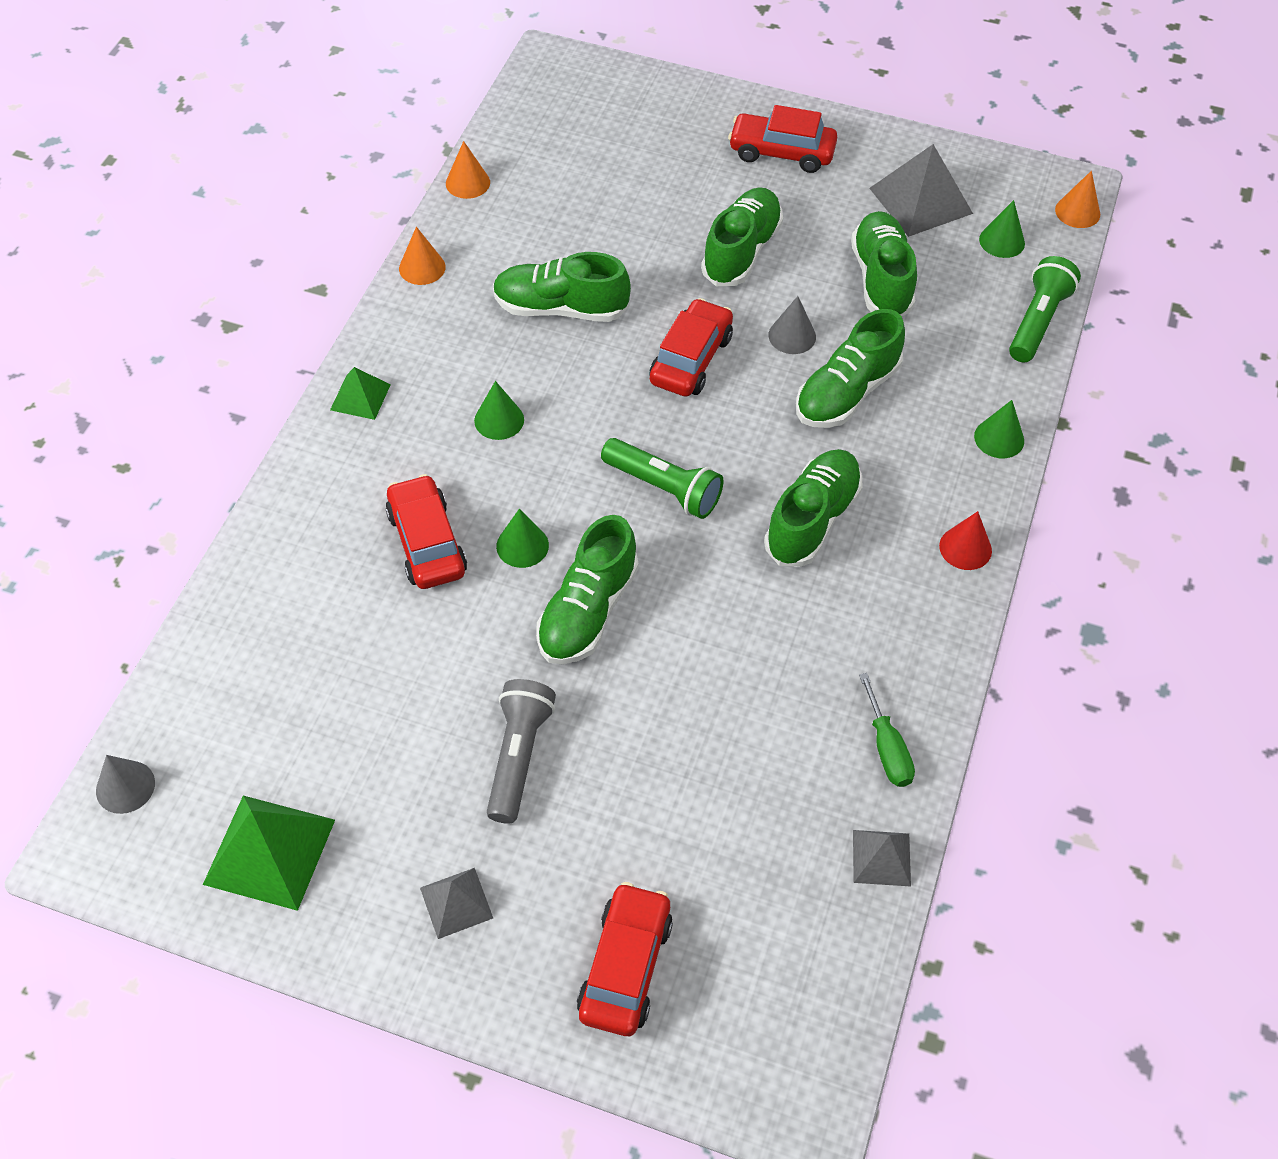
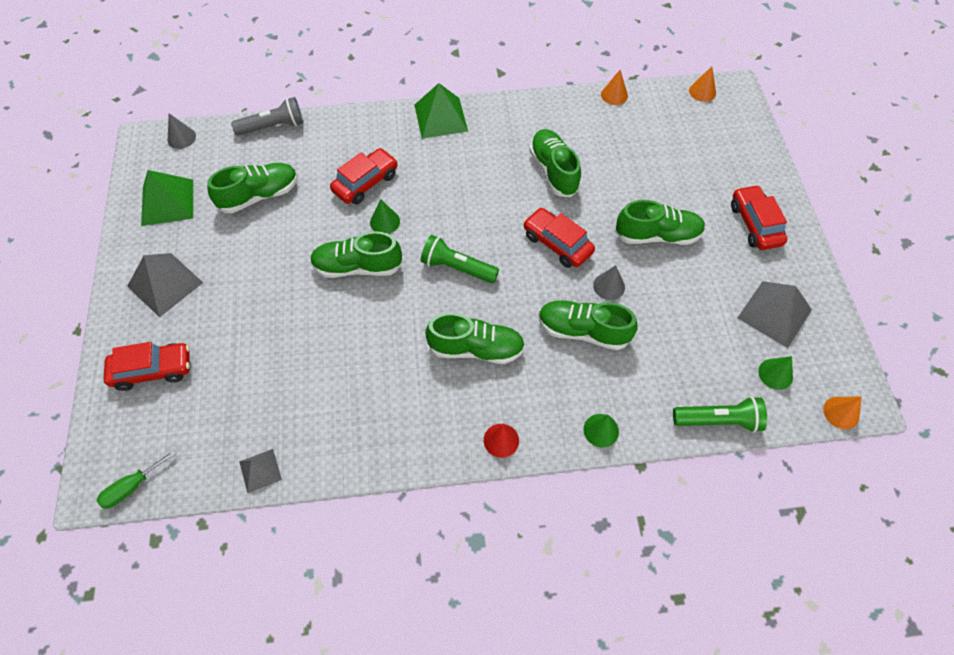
camera: 65 degrees right, 5 degrees up
green pyramid [330,367,391,420] -> green pyramid [414,83,468,139], size x1.76
orange cone [399,227,446,285] -> orange cone moved to [689,66,716,102]
grey pyramid [420,868,493,939] -> grey pyramid [127,253,203,317], size x1.76
green cone [474,381,524,440] -> none
grey flashlight [487,679,556,824] -> grey flashlight moved to [231,97,304,136]
green flashlight [601,438,724,519] -> green flashlight turned 105 degrees clockwise [421,235,499,283]
red car [649,298,733,397] -> red car turned 135 degrees counterclockwise [523,208,595,268]
green shoe [851,211,917,316] -> green shoe moved to [207,163,298,213]
green screwdriver [859,673,915,787] -> green screwdriver moved to [97,450,176,509]

